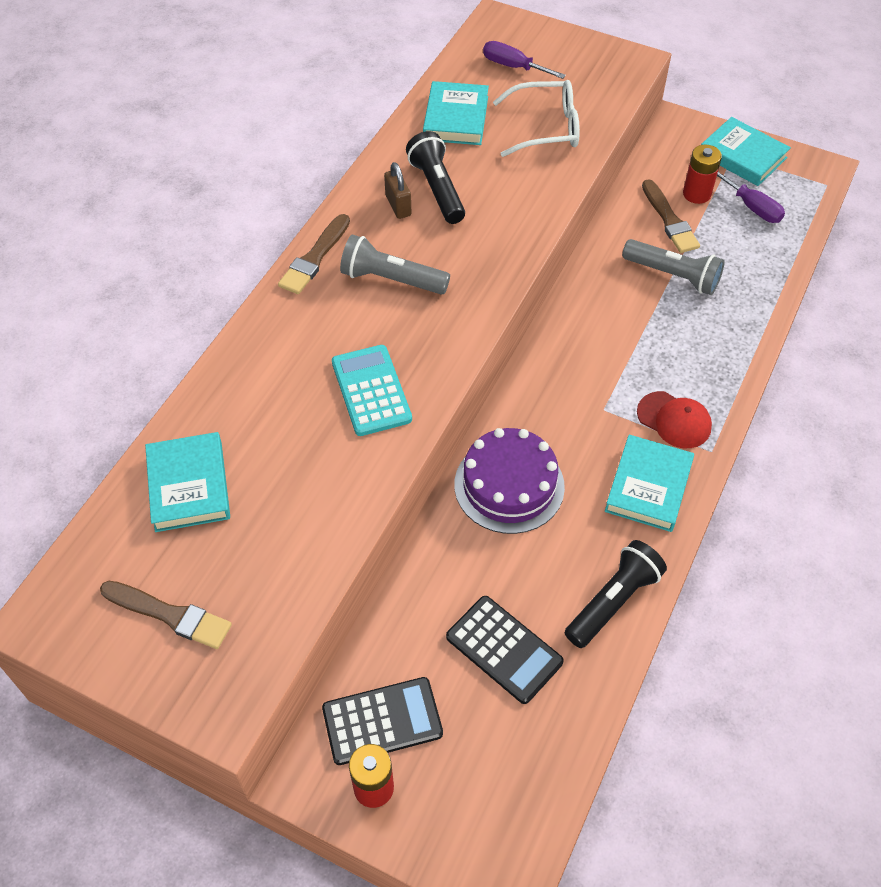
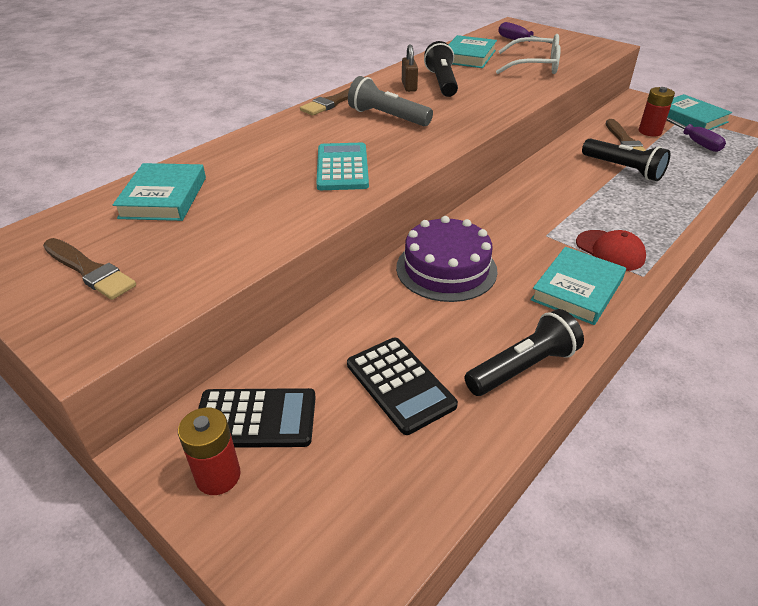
camera: 15 degrees right, 15 degrees down
grey flashlight [622,239,725,295] -> black flashlight [582,139,670,181]

